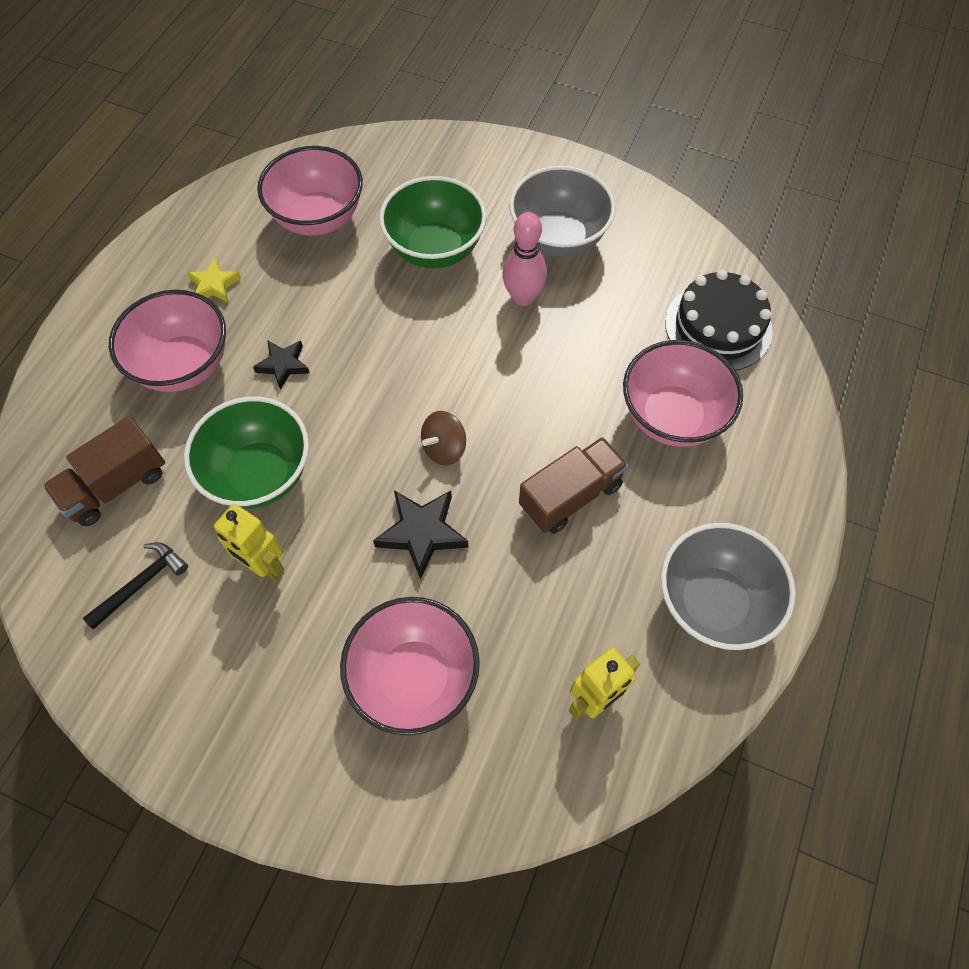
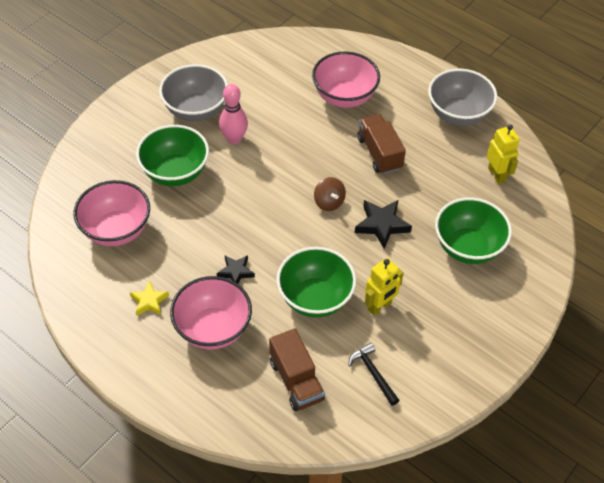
camera: 75 degrees left, 10 degrees down
pink bowl [340,597,480,735] -> green bowl [435,197,512,264]
black cake [665,270,773,371] -> none

